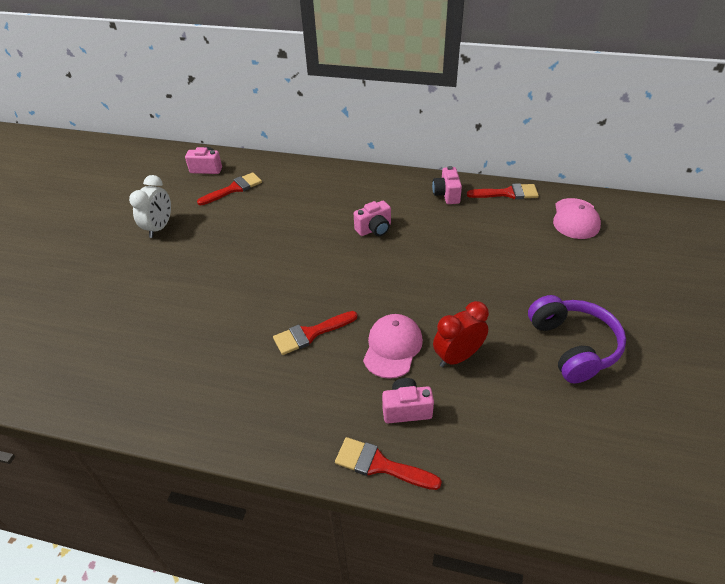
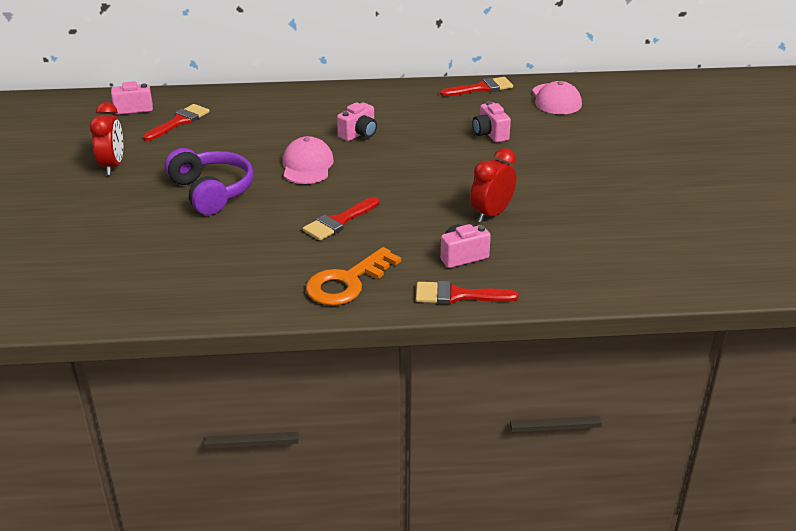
camera: 20 degrees left, 10 degrees down
white clock [129,175,171,238] -> red clock [90,102,123,175]
pink cap [363,314,423,379] -> pink cap moved to [282,136,334,184]
pink camera [432,166,462,204] -> pink camera moved to [472,101,511,143]
purple headphones [528,295,626,383] -> purple headphones moved to [165,148,254,215]
none -> orange key [306,247,401,305]

